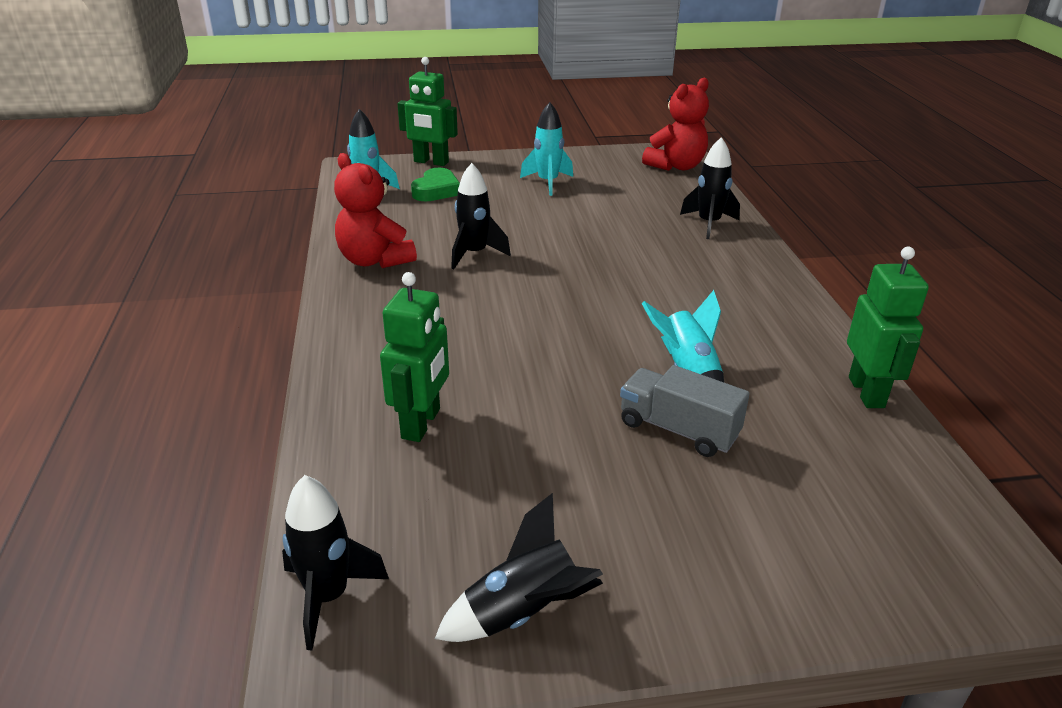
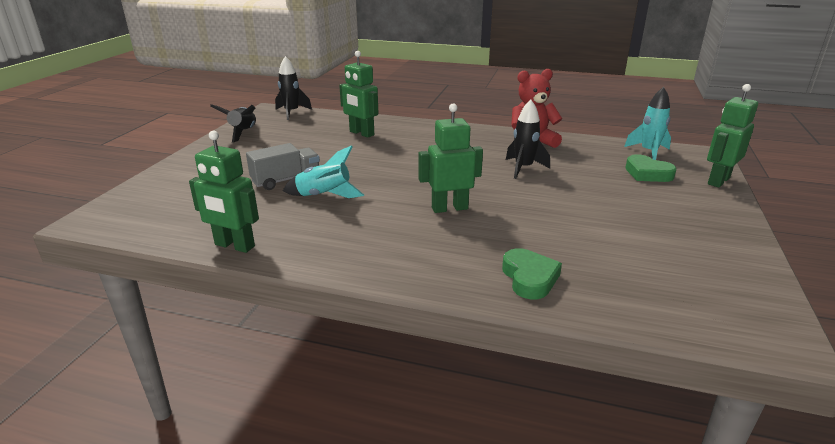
camera: 115 degrees right, 5 degrees down
turquoise rocket [520,102,573,196] -> none
red teddy bear [642,78,709,171] -> none
black rocket [680,137,740,239] -> green heart [502,248,562,299]
none -> green robot [419,103,483,213]

